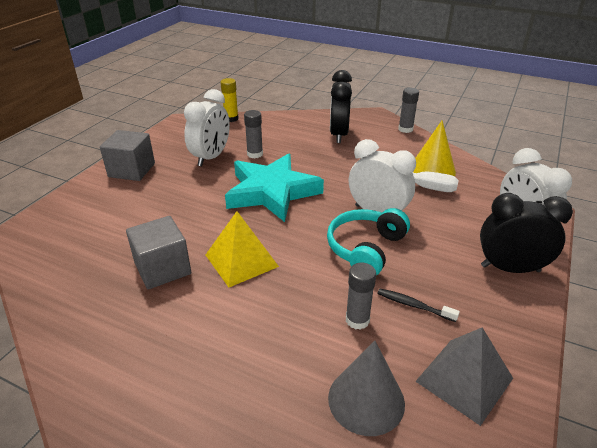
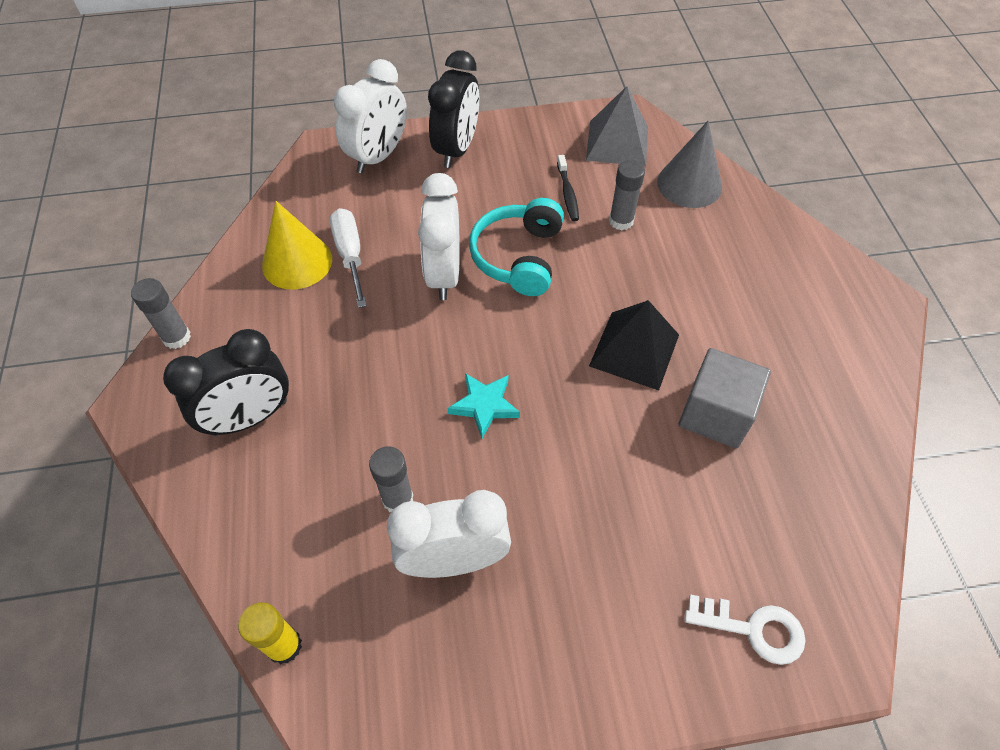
camera: 125 degrees left, 20 degrees up
grey cube [100,130,155,181] -> none
yellow pyramid [206,211,279,287] -> black pyramid [589,300,679,391]
turquoise star [225,153,324,222] -> turquoise star [447,373,520,438], size x0.45
turquoise headphones [327,208,410,275] -> turquoise headphones turned 105 degrees clockwise [469,198,564,296]
black clock [480,193,573,273] -> black clock turned 135 degrees counterclockwise [428,50,479,168]
none -> white key [685,594,806,665]

